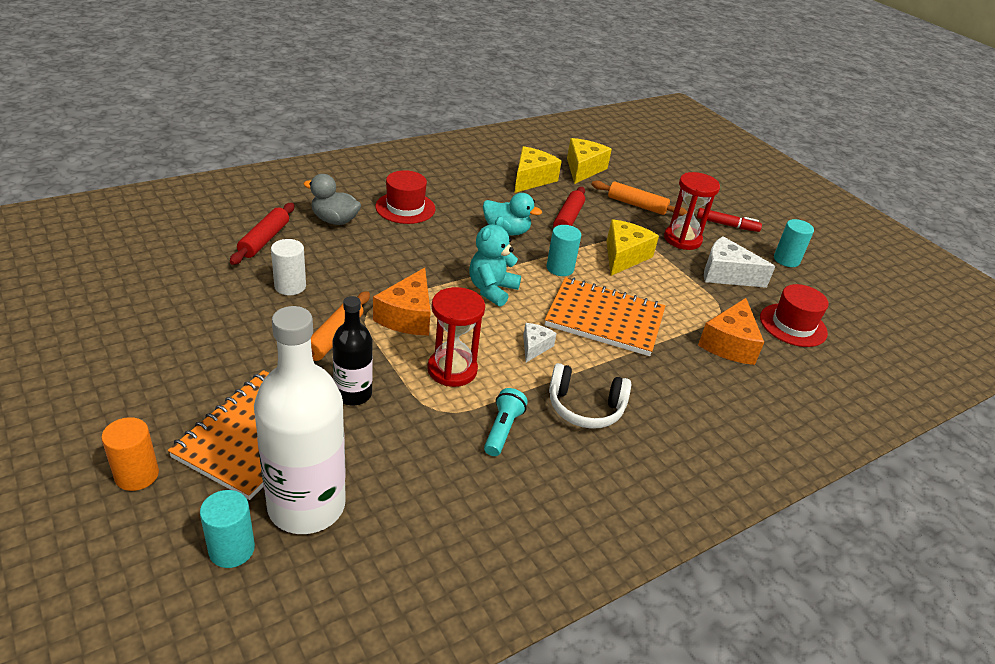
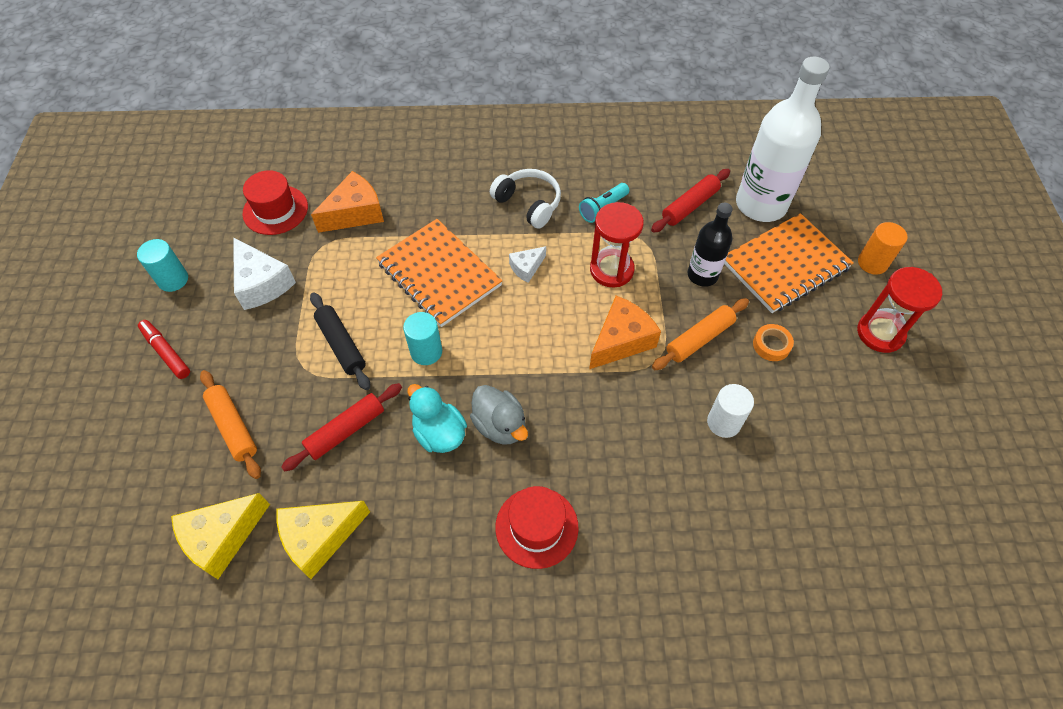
camera: 145 degrees left, 20 degrees up
turquoise cylinder [200,490,255,568] -> none
red rolling pin [230,203,294,265] -> red rolling pin moved to [651,169,730,233]
grey duck [304,174,361,225] -> grey duck moved to [470,385,528,445]
turquoise teddy bear [469,216,521,307] -> none
yellow cheese [607,219,659,276] -> black rolling pin [310,292,370,390]
red hourglass [664,172,720,250] -> red hourglass moved to [857,267,942,353]
none -> orange tape [753,324,794,361]

